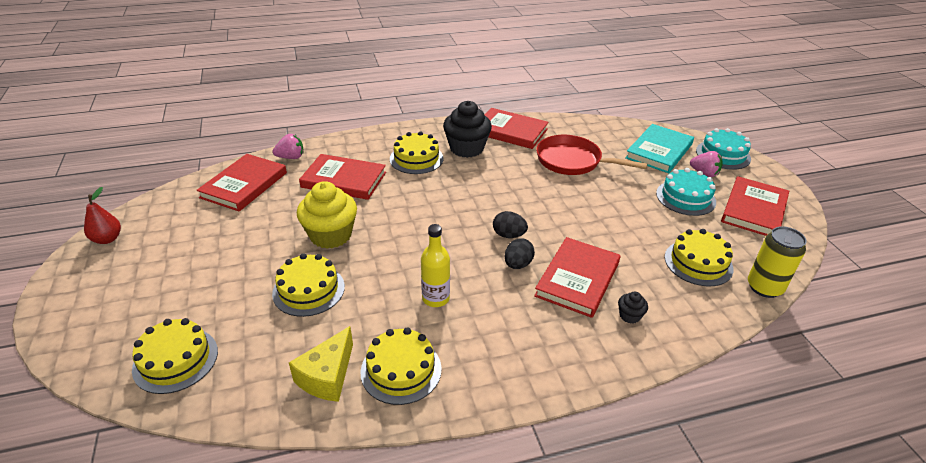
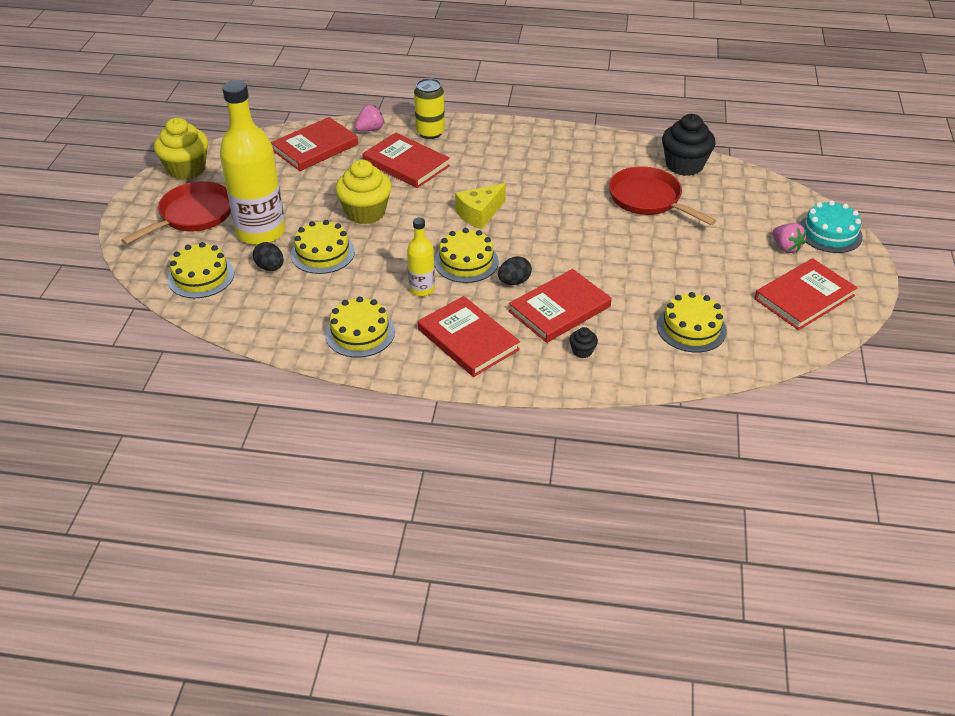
camera: 25 degrees right, 5 degrees up
red pear [84,187,121,244] -> yellow cupcake [154,117,208,180]
pink strawberry [273,134,304,159] -> pink strawberry turned 45 degrees counterclockwise [354,105,384,131]
yellow cheese [289,326,353,402] -> yellow cheese moved to [455,183,506,230]
yellow cake [390,131,444,174] -> yellow cake moved to [434,228,499,283]
black cupcake [443,101,492,158] -> black cupcake moved to [662,114,716,176]
red book [485,108,549,149] -> red book moved to [418,296,520,377]
black egg [493,211,528,238] -> black egg moved to [253,242,284,271]
turquoise book [625,124,694,173] -> none
turquoise cake [656,168,716,216] -> none
yellow can [748,226,807,298] -> yellow can moved to [414,78,445,139]
none -> red pan [121,181,231,245]
none -> yellow bottle [220,80,285,245]

